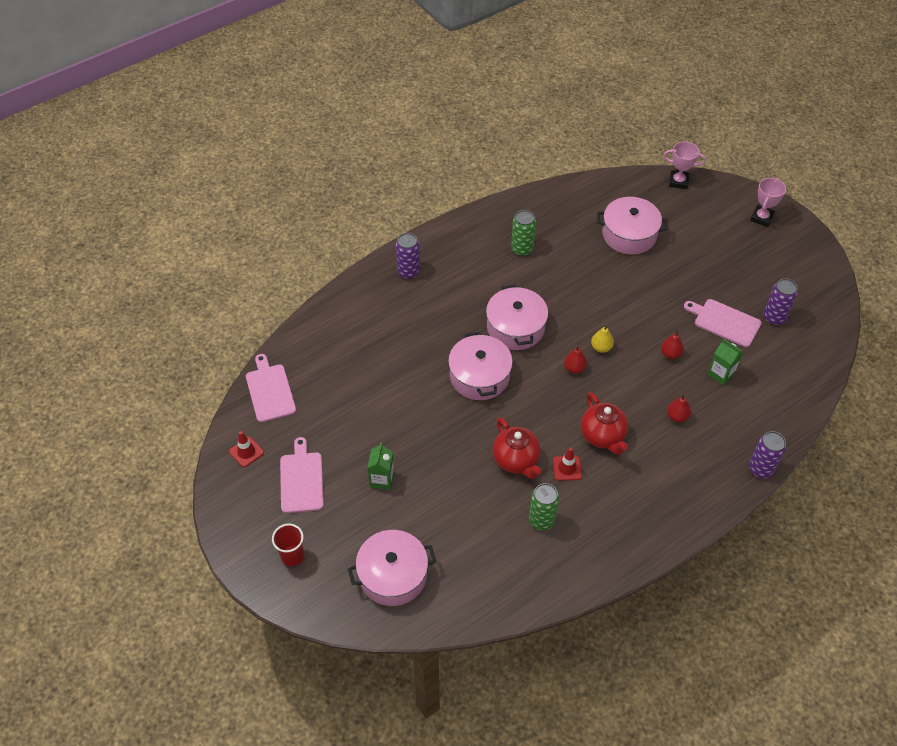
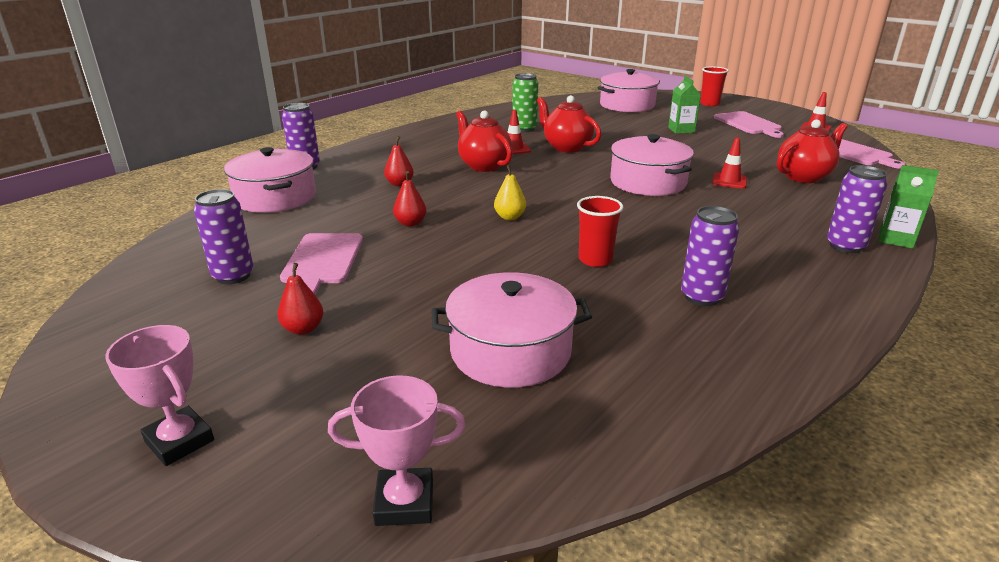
camera: 165 degrees right, 25 degrees down
pink pot [486,285,548,350] -> pink pot moved to [224,147,316,213]
green can [511,210,536,256] -> purple can [681,206,739,306]
red pear [564,345,587,374] -> red pear moved to [277,263,323,335]
pink cutting board [684,299,762,347] -> pink cutting board turned 75 degrees clockwise [280,233,363,295]
green carton [707,338,743,385] -> green carton moved to [879,165,939,249]
pink trophy [750,178,786,227] -> pink trophy turned 60 degrees counterclockwise [105,325,214,466]
none -> red cup [577,196,623,267]
none -> red traffic cone [712,137,747,189]
none -> red teapot [777,120,848,183]

